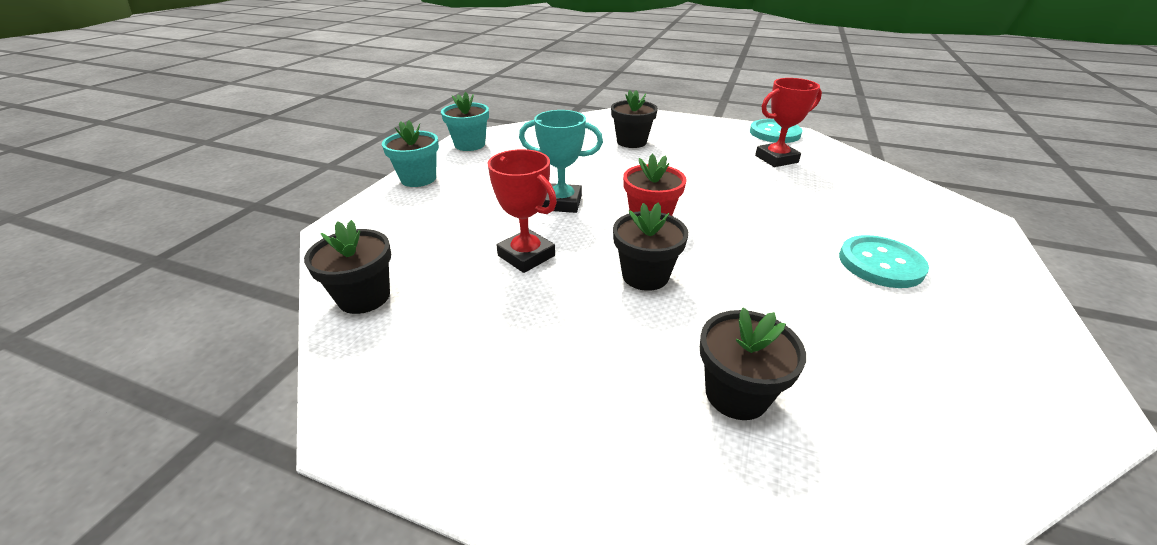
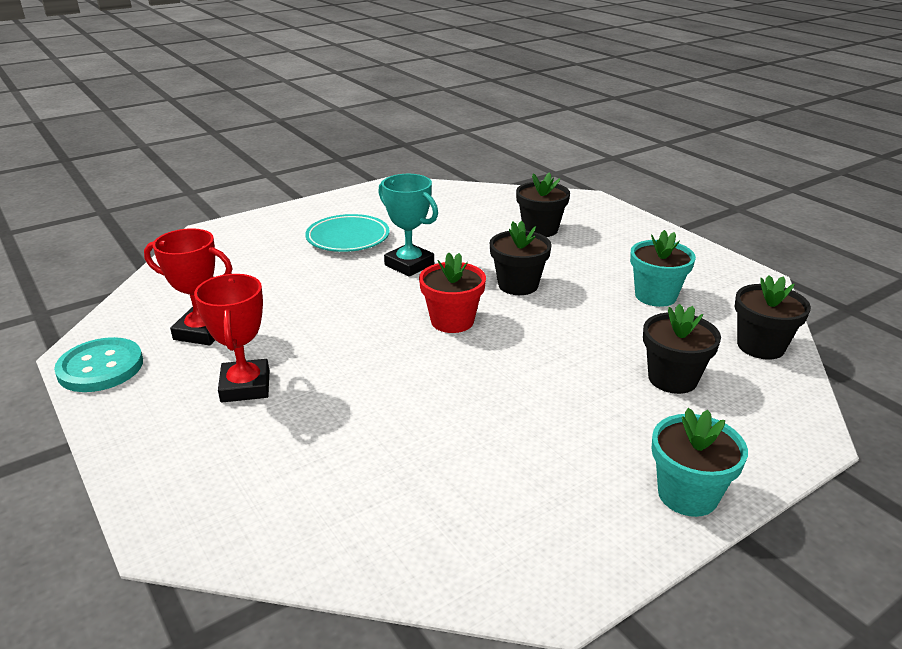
camera: 145 degrees left, 5 degrees down
turquoise flower pot [441,92,489,151] -> turquoise flower pot moved to [630,230,696,307]
red trophy [488,149,557,273] -> red trophy moved to [194,274,269,403]
turquoise trophy [519,110,603,213] -> turquoise trophy moved to [378,174,438,277]
black flower pot [611,90,658,148] -> black flower pot moved to [643,304,721,394]
turquoise button [839,235,929,288] -> turquoise plate [305,214,390,252]

